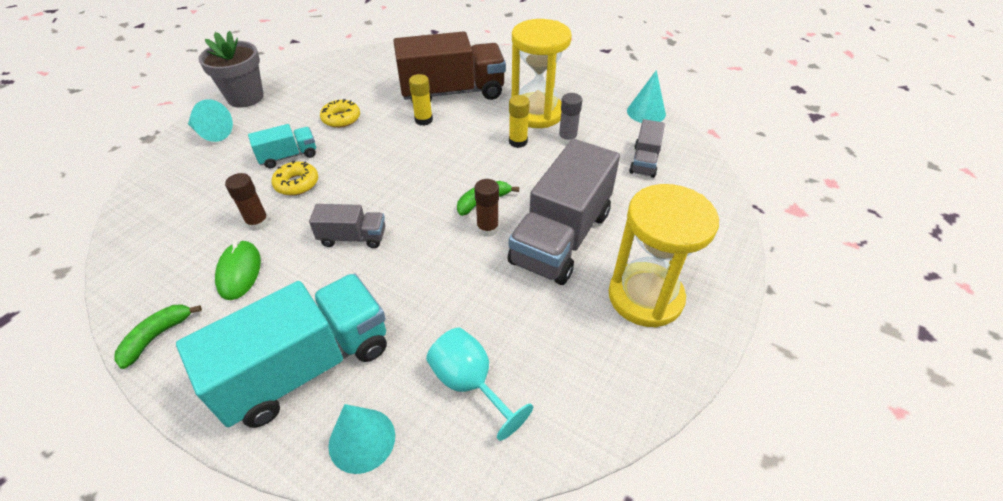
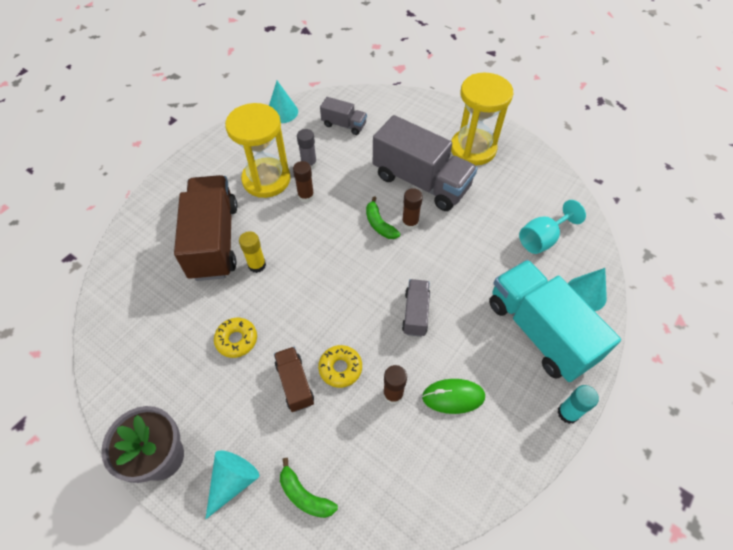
camera: 85 degrees left, 10 degrees up
green banana [114,304,202,369] -> green banana moved to [280,458,338,518]
turquoise truck [248,124,316,168] -> brown truck [274,347,314,412]
yellow glue stick [509,95,530,148] -> brown glue stick [293,161,314,203]
none -> turquoise glue stick [557,385,599,424]

